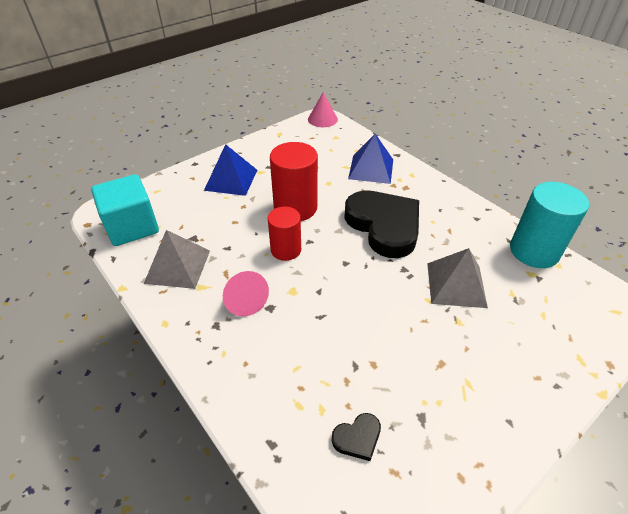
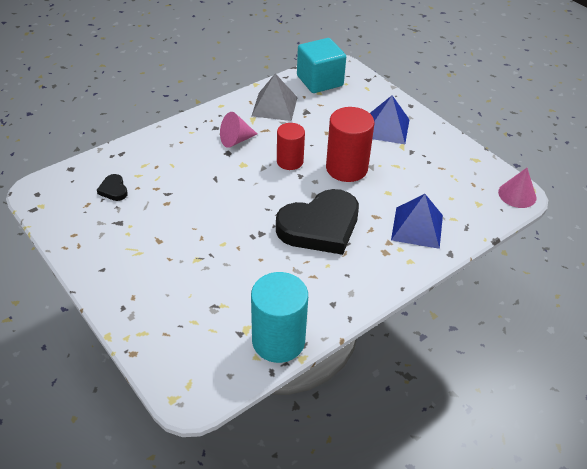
camera: 90 degrees right, 0 degrees up
grey pyramid [427,248,488,308] -> none

